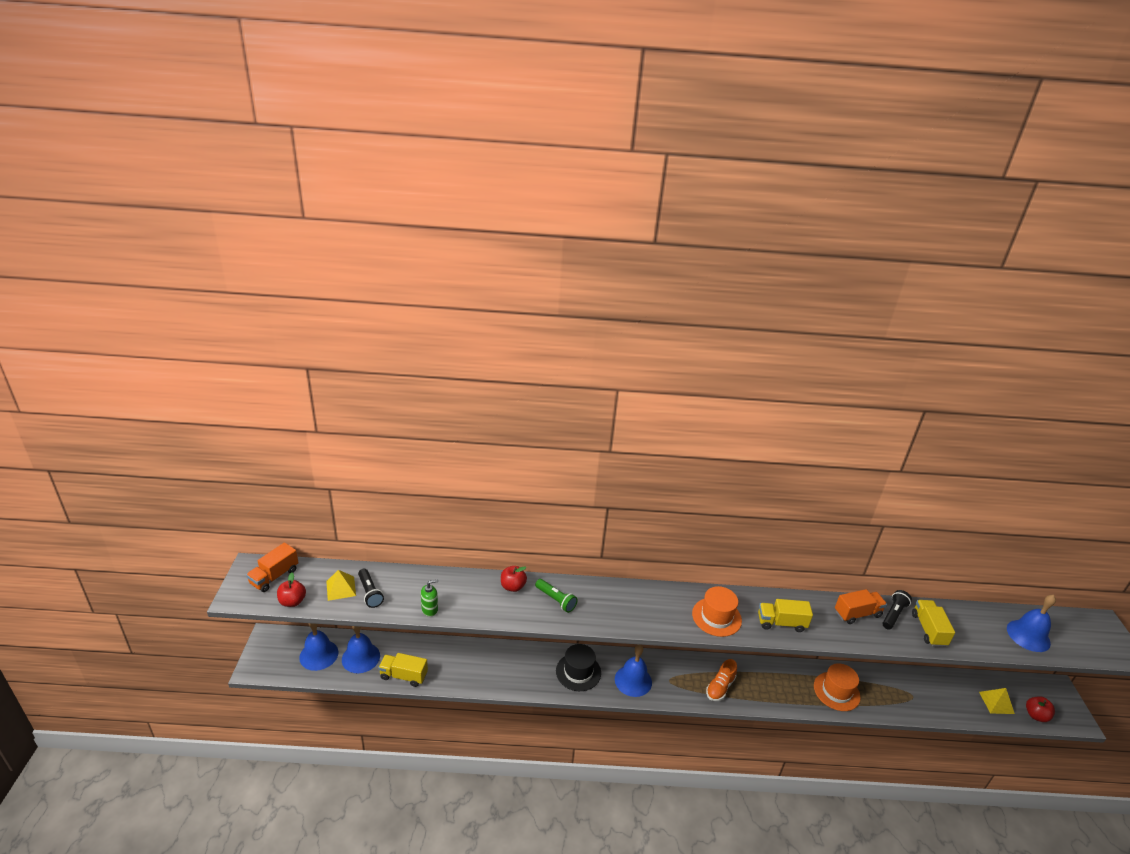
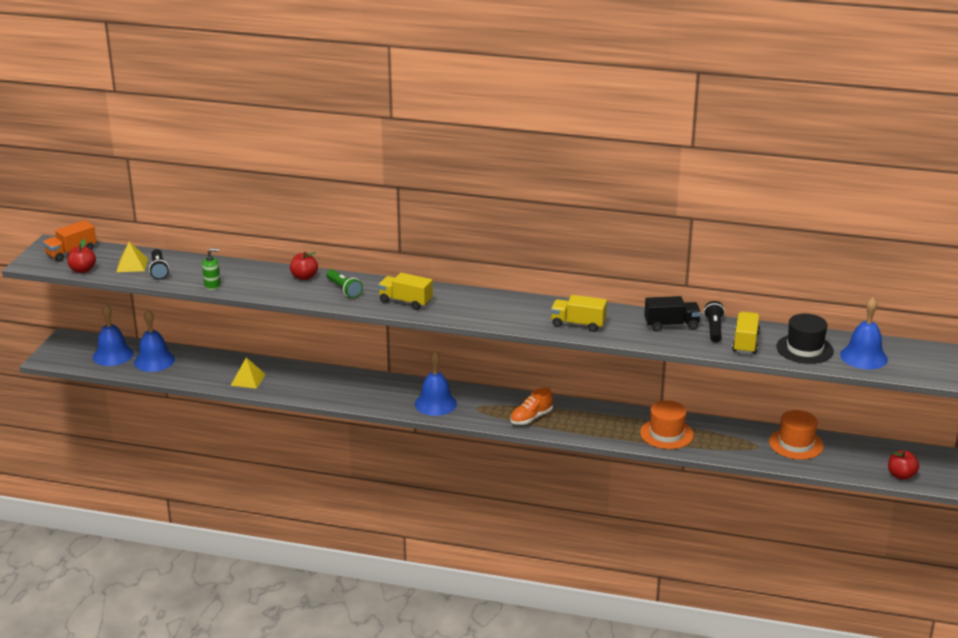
camera: 15 degrees right, 5 degrees down
yellow truck [378,653,428,687] -> yellow truck moved to [378,273,433,310]
black hat [556,644,601,691] -> black hat moved to [776,314,834,364]
orange hat [692,586,742,637] -> orange hat moved to [769,410,824,460]
orange truck [835,589,887,624] -> black truck [644,296,701,332]
black flashlight [882,590,912,630] -> black flashlight turned 45 degrees counterclockwise [704,301,725,343]
yellow pyramid [979,688,1015,714] -> yellow pyramid moved to [231,357,266,389]

